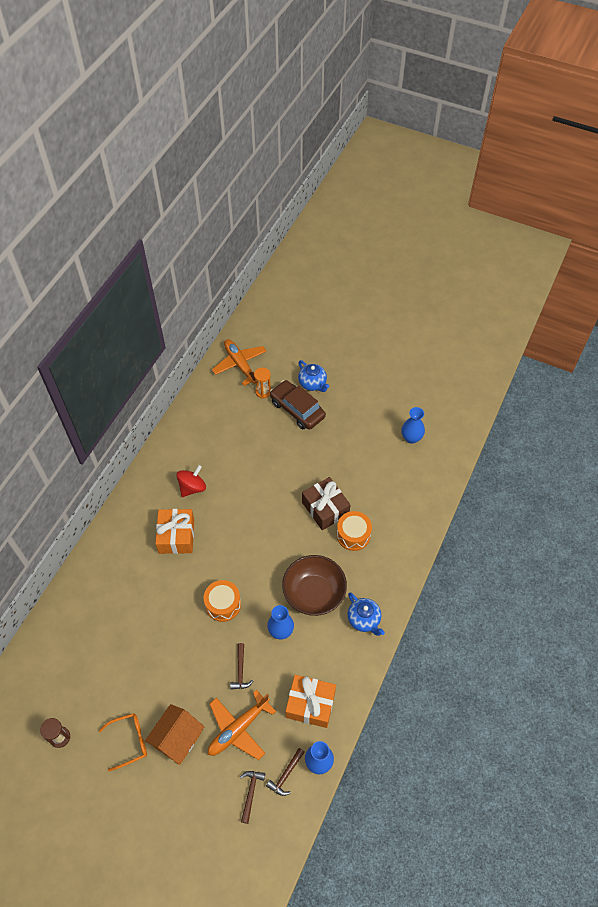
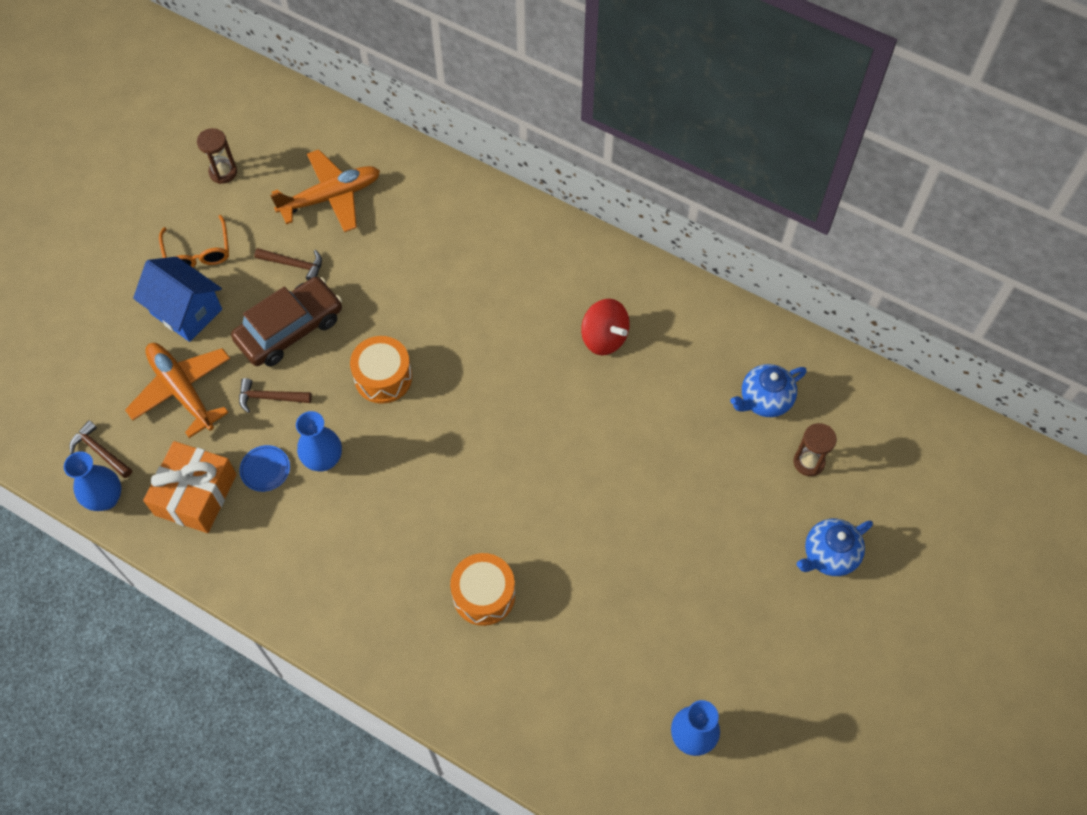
camera: 95 degrees right, 5 degrees up
orange house [145,704,204,765] -> blue house [133,257,222,342]
orange gift [155,509,194,554] -> none
orange plane [212,339,267,386] -> orange plane moved to [270,149,380,232]
brown hammer [240,771,265,824] -> brown hammer moved to [254,248,322,280]
orange hourglass [254,368,271,399] -> brown hourglass [794,423,837,476]
brown car [270,380,326,430] -> brown car moved to [231,277,342,366]
brown bowl [282,555,347,616] -> none
brown gift [302,477,350,530] -> none
blue teapot [348,592,385,636] -> blue teapot moved to [730,364,807,417]
none -> blue plate [239,445,290,492]

